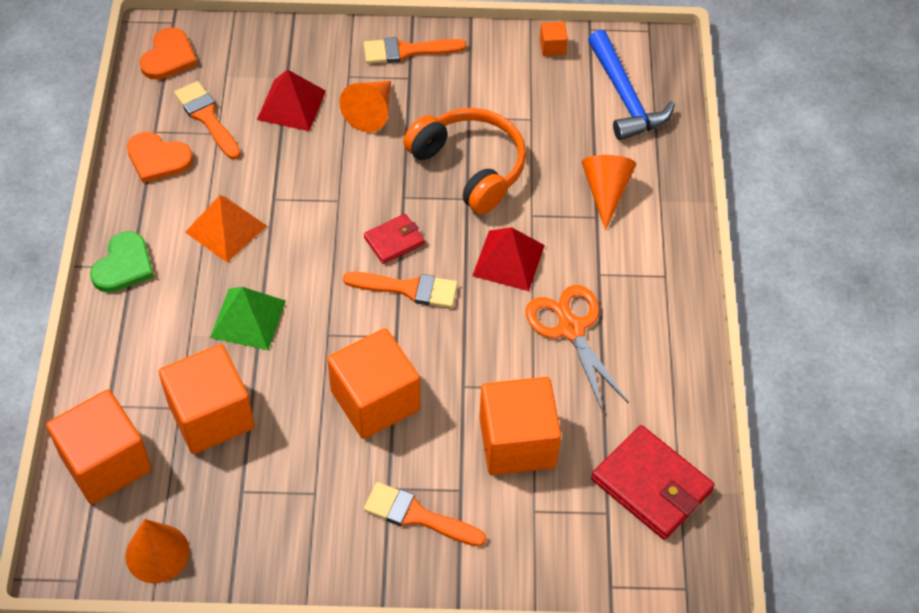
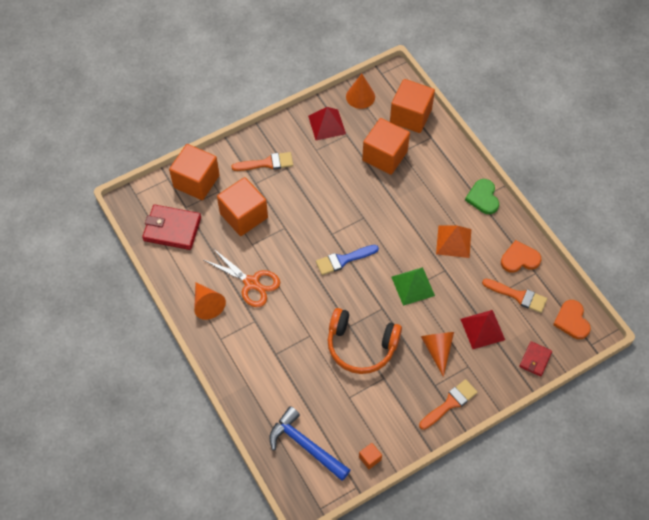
camera: 150 degrees right, 5 degrees up
green pyramid [210,287,286,350] -> green pyramid moved to [392,267,435,306]
orange cube [327,328,420,439] -> orange cube moved to [169,144,220,200]
orange brush [343,272,458,308] -> blue brush [316,245,379,275]
red wallet [364,214,425,264] -> red wallet moved to [519,341,552,377]
red pyramid [472,227,545,291] -> red pyramid moved to [308,107,346,140]
orange cone [582,155,636,230] -> orange cone moved to [194,282,226,320]

